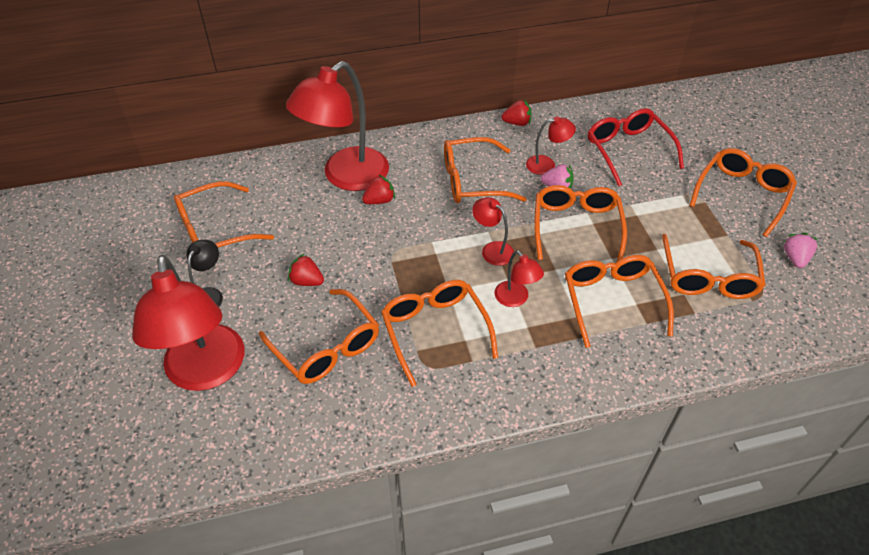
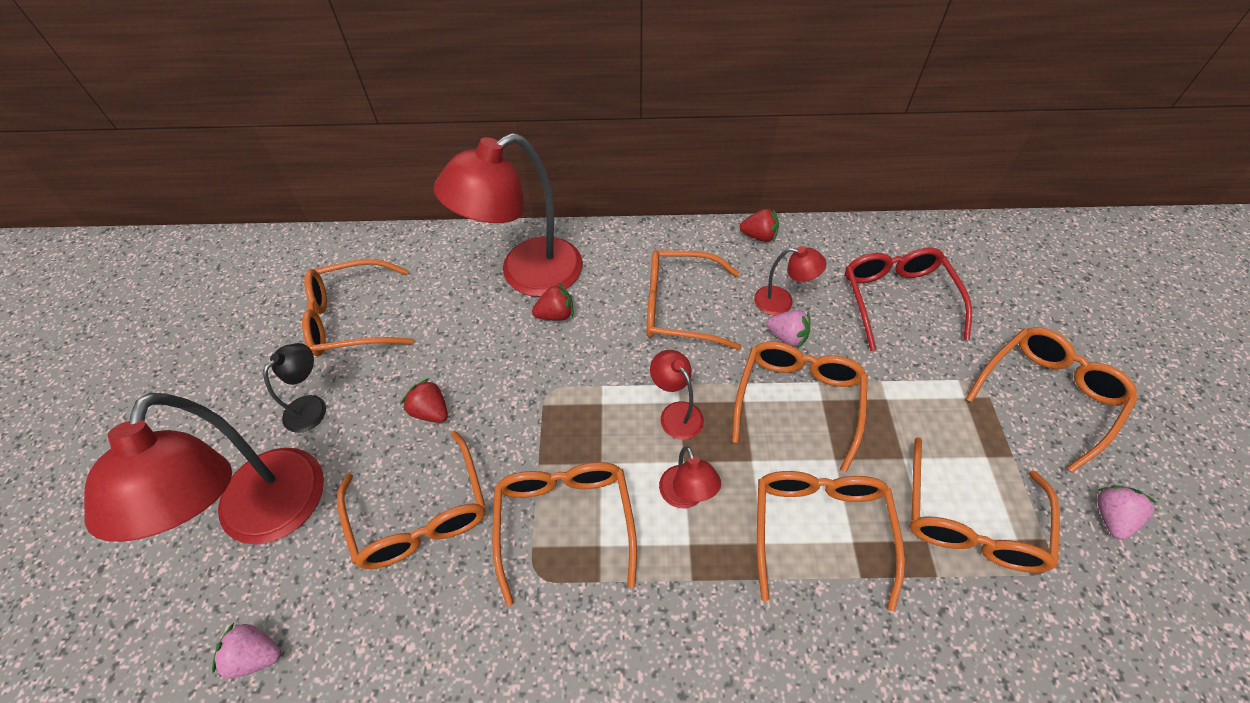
camera: 15 degrees right, 5 degrees up
none -> pink strawberry [212,623,281,679]

